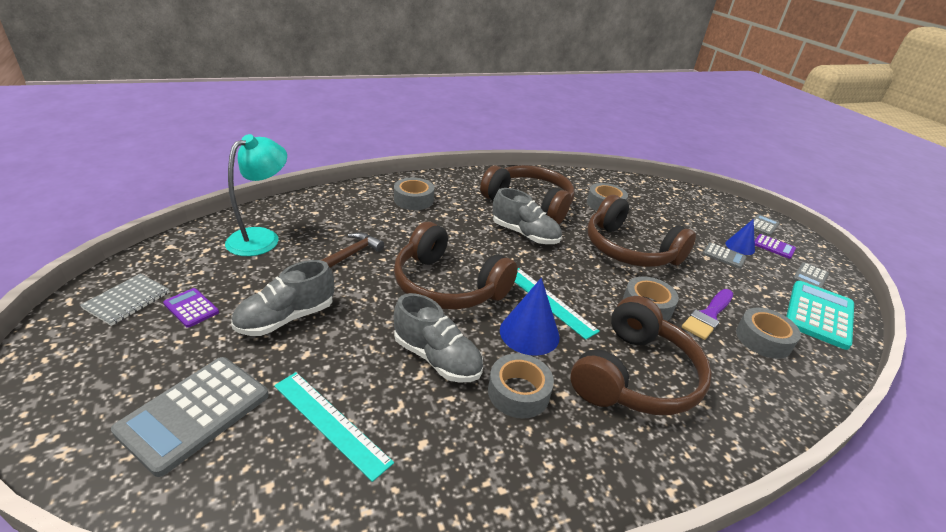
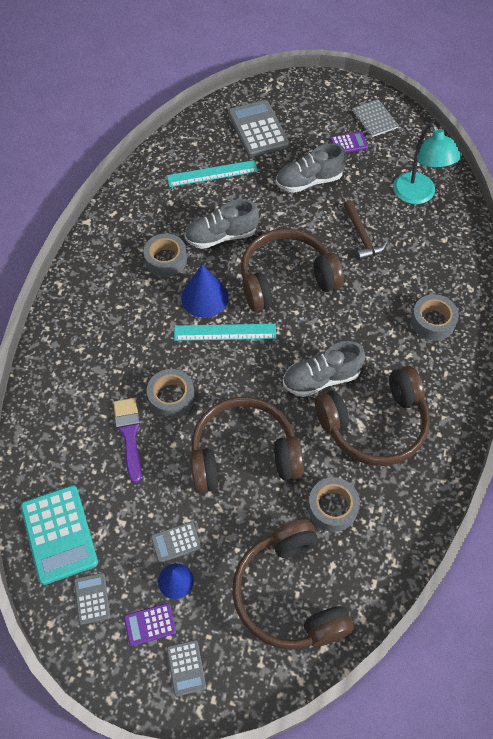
camera: 130 degrees right, 25 degrees up
grey shoe [231,260,334,336] -> grey shoe turned 105 degrees counterclockwise [276,143,347,193]
brown headphones [570,296,712,415] -> brown headphones moved to [232,519,354,649]
grey tape [736,307,801,359] -> none

